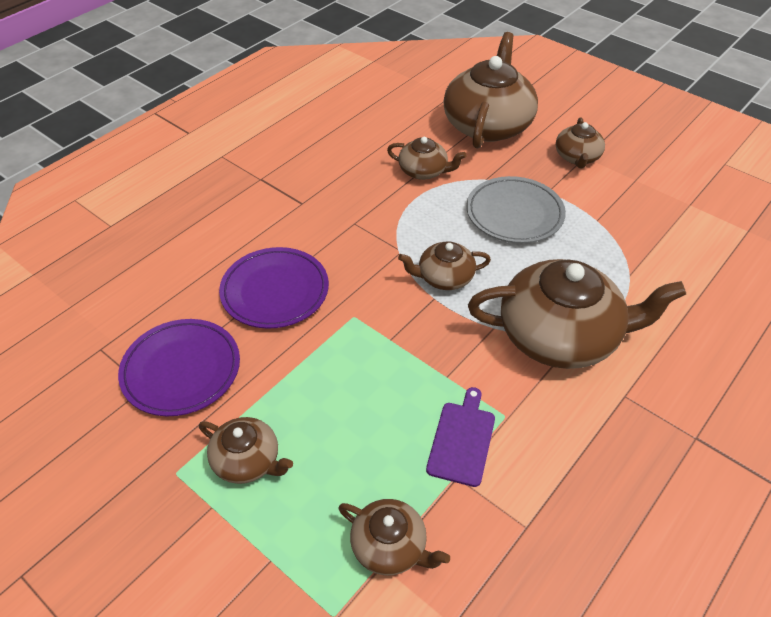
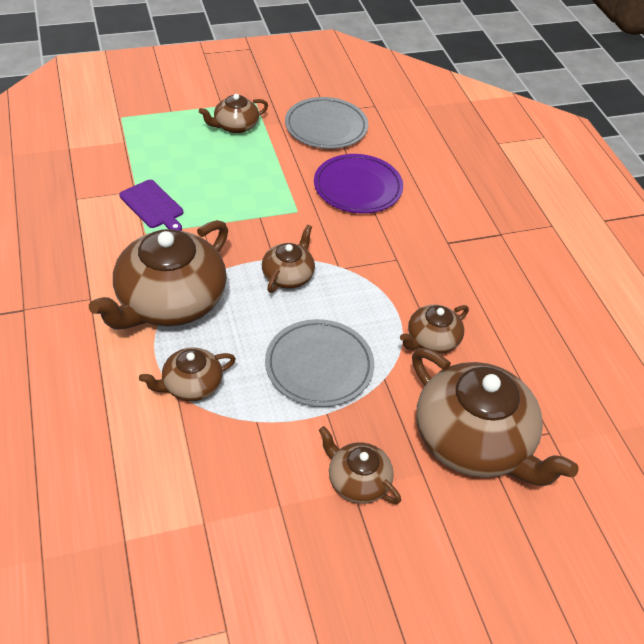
camera: 120 degrees right, 0 degrees up
purple plate [118,319,240,416] -> grey plate [285,97,368,149]
brown teapot [338,499,450,576] -> brown teapot moved to [139,347,236,401]

